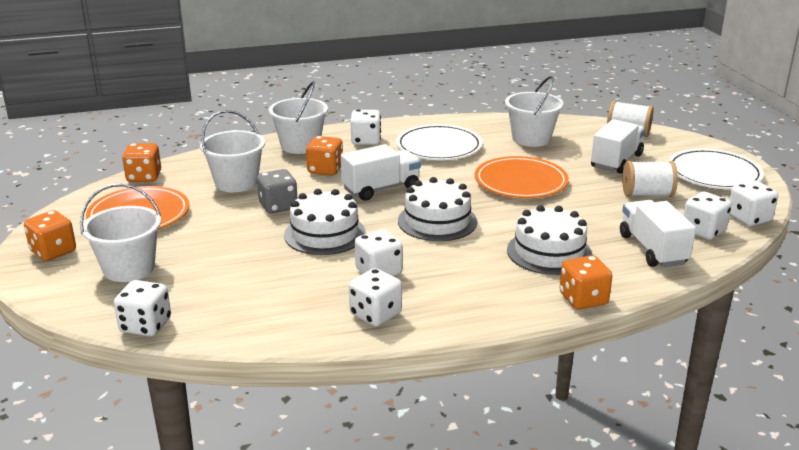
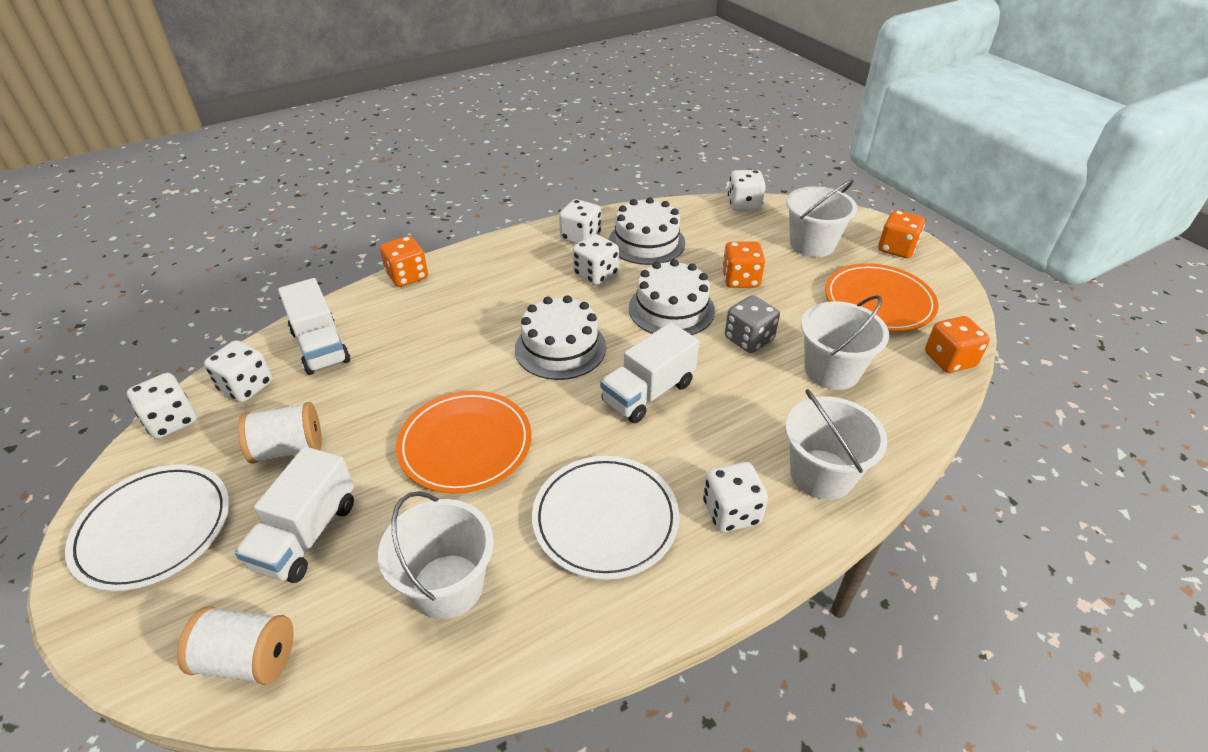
camera: 165 degrees right, 15 degrees up
orange dice [306,136,343,176] -> orange dice moved to [722,241,765,288]
white cake [507,205,592,275] -> white cake moved to [608,197,685,265]

